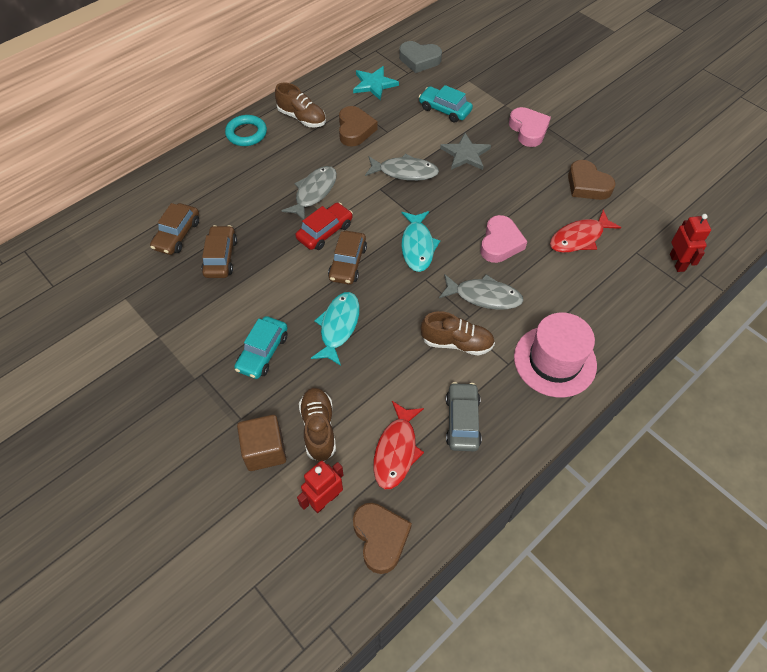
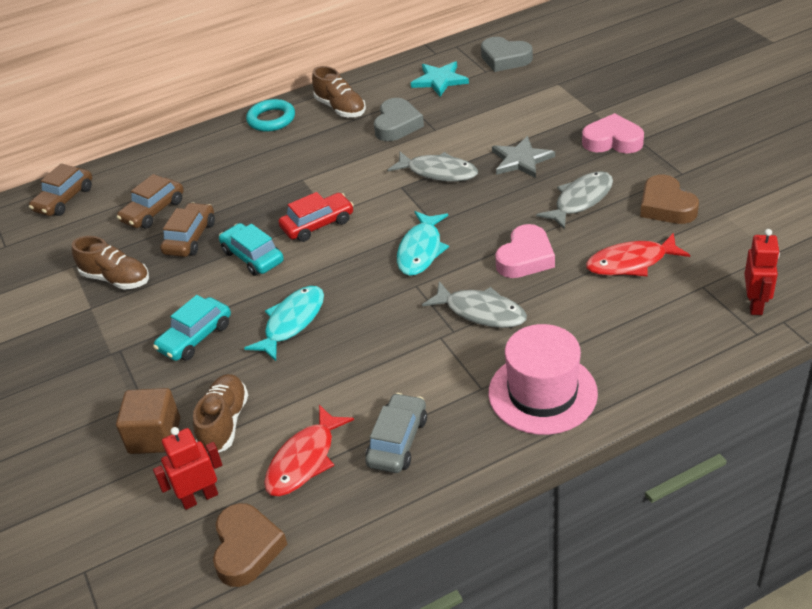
camera: 20 degrees right, 15 degrees down
grey fish [282,166,337,220] -> grey fish moved to [536,171,613,230]
brown car [328,231,367,285] -> brown car moved to [29,163,92,216]
brown heart [339,106,377,147] -> grey heart [374,98,424,141]
turquoise car [419,85,473,123] -> turquoise car moved to [219,223,284,276]
brown shoe [421,311,495,356] -> brown shoe moved to [72,236,149,290]
pink heart [509,107,551,147] -> pink heart turned 75 degrees counterclockwise [582,113,644,154]

